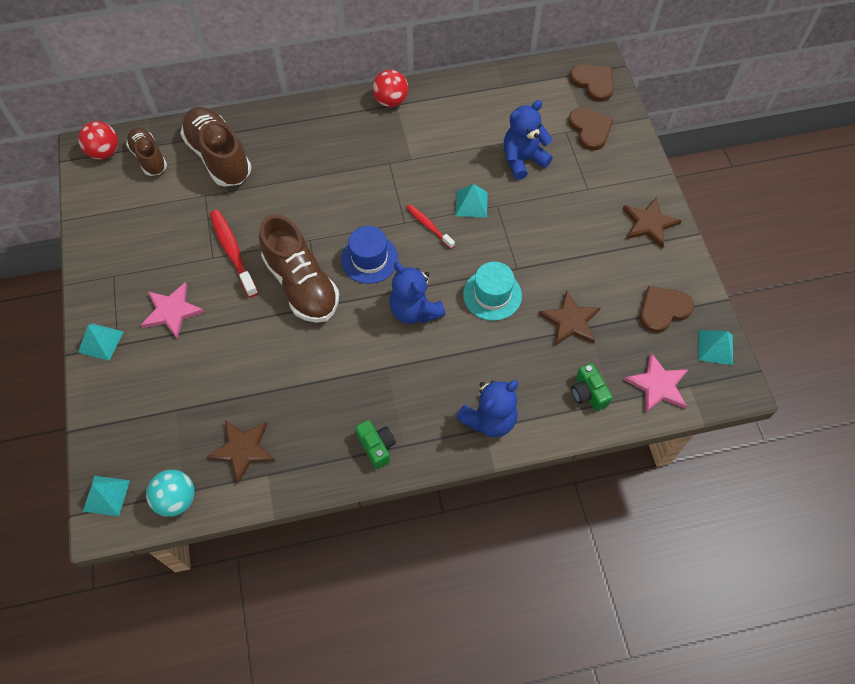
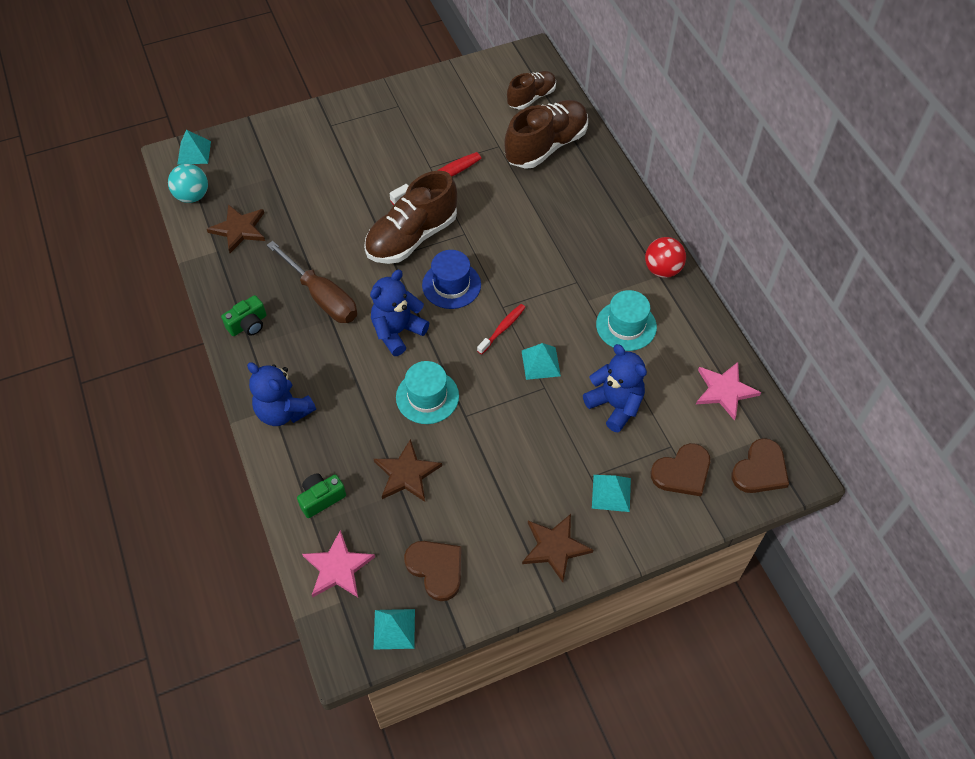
camera: 80 degrees right, 5 degrees down
red ball [78,121,118,159] -> none
turquoise pyramid [78,323,124,361] -> turquoise pyramid moved to [592,475,631,512]
pink star [141,282,204,339] -> pink star moved to [696,362,761,421]
none -> brown screwdriver [267,241,357,323]
none -> turquoise hat [596,290,657,351]

